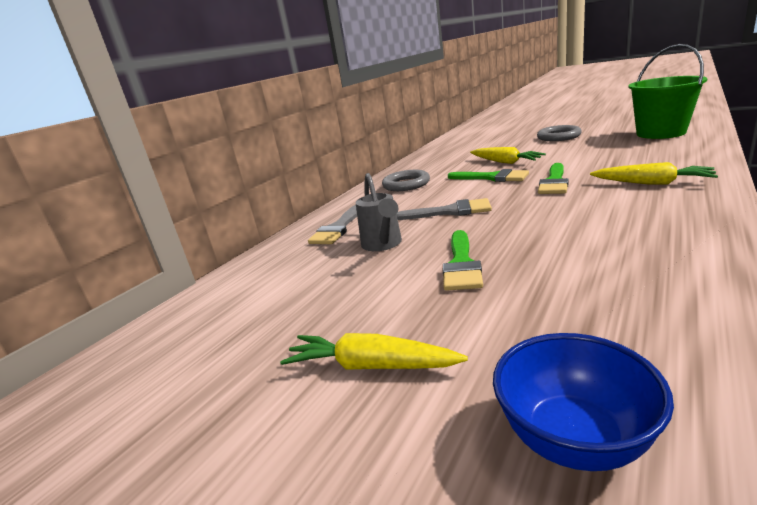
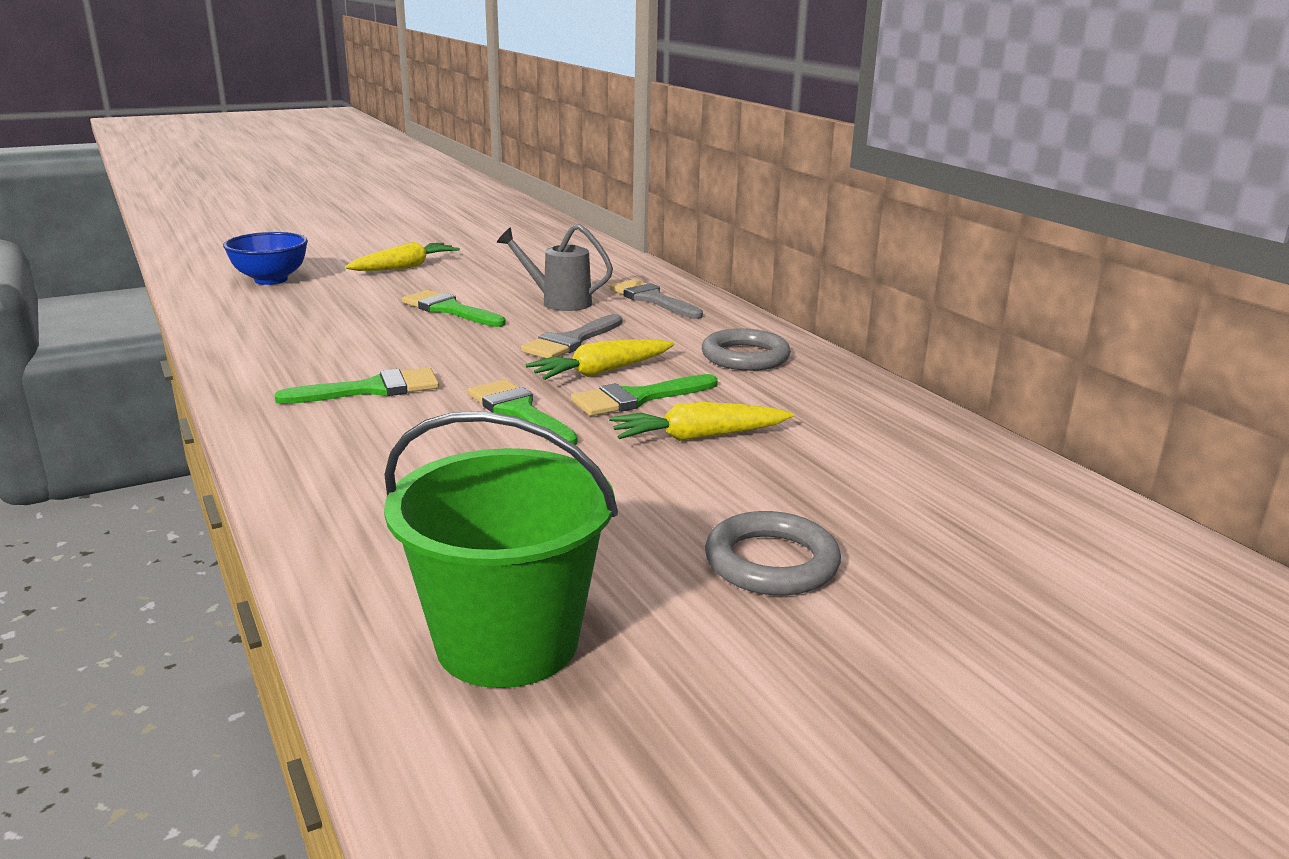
camera: 115 degrees right, 0 degrees up
yellow carrot [590,162,718,185] -> yellow carrot moved to [525,339,674,380]
none -> green brush [274,367,439,404]

